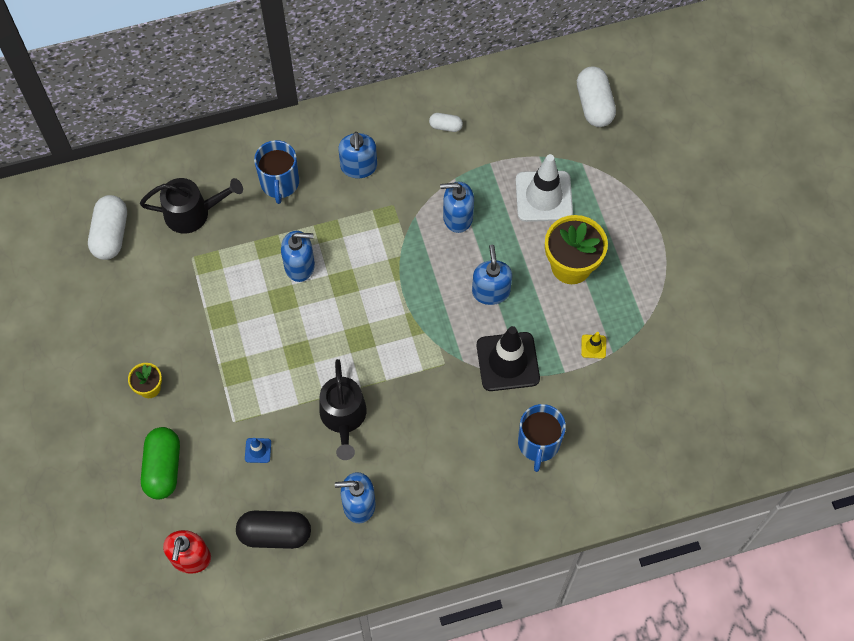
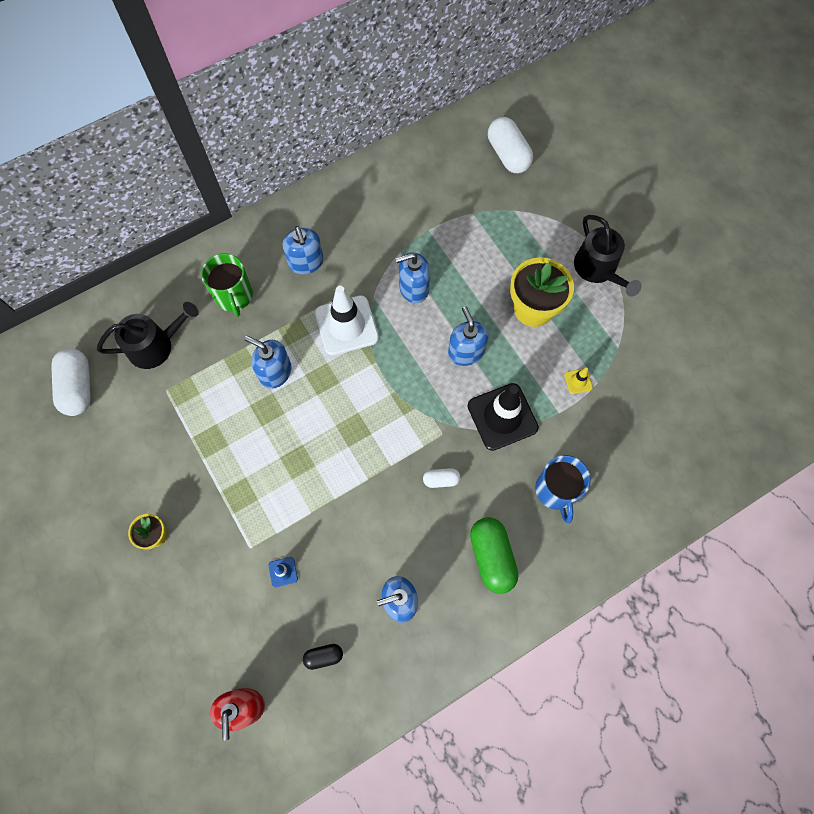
camera: 15 degrees left, 5 degrees up
green capsule [141,427,180,500] -> green capsule moved to [470,517,519,594]
black capsule [236,511,311,549] -> black capsule [303,644,343,670], size x0.52
blue mug [254,140,299,204] -> green mug [201,253,253,317]
blue soap dispenser [281,231,315,282] -> blue soap dispenser turned 135 degrees counterclockwise [245,336,292,389]
black watering can [320,359,367,460] -> black watering can moved to [574,215,642,297]
white capsule [429,113,463,132] -> white capsule moved to [423,468,460,488]
white traffic cone [516,154,573,222] -> white traffic cone moved to [315,286,379,356]

